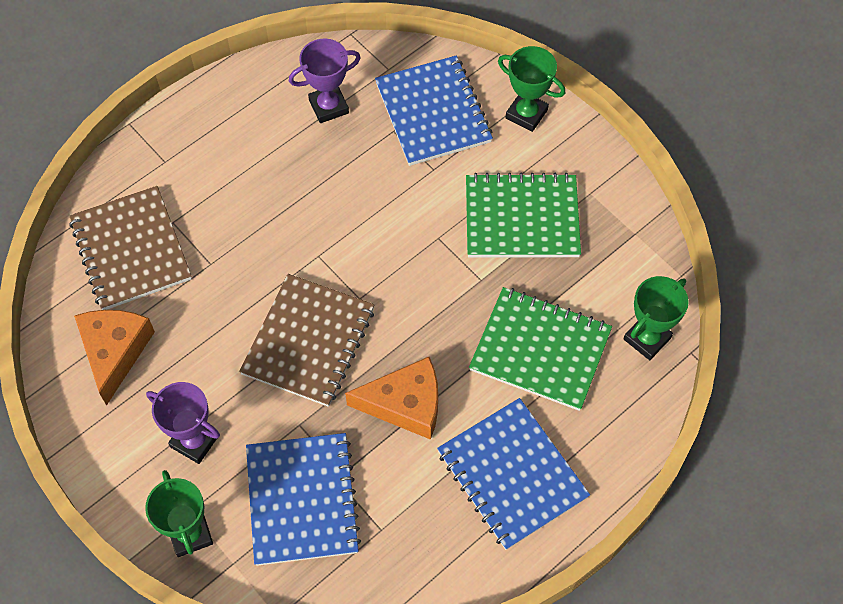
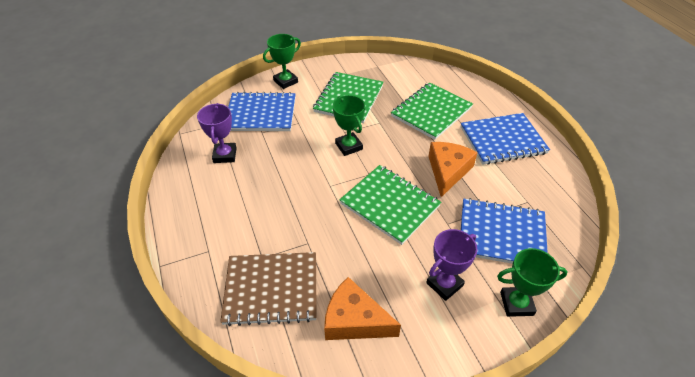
camera: 70 degrees left, 15 degrees down
brown notebook [239,274,374,407] -> green notebook [339,165,441,245]
green trophy [623,276,689,360] -> green trophy moved to [333,95,365,156]

